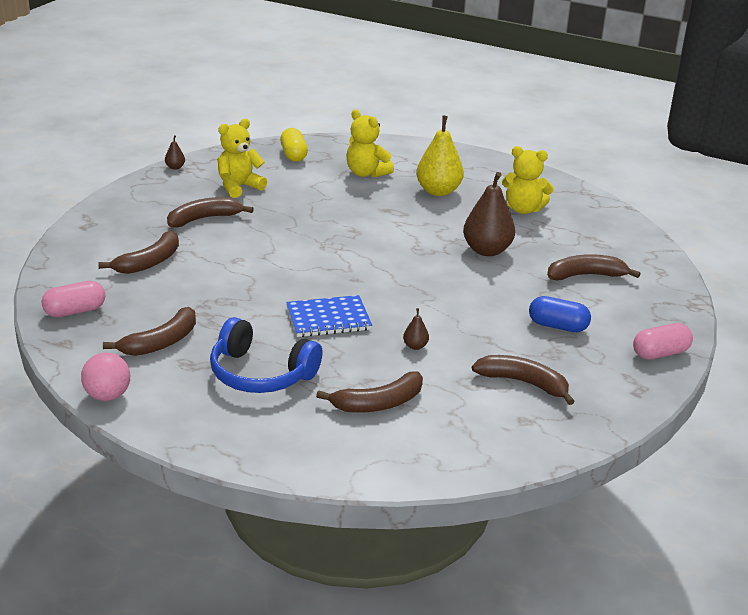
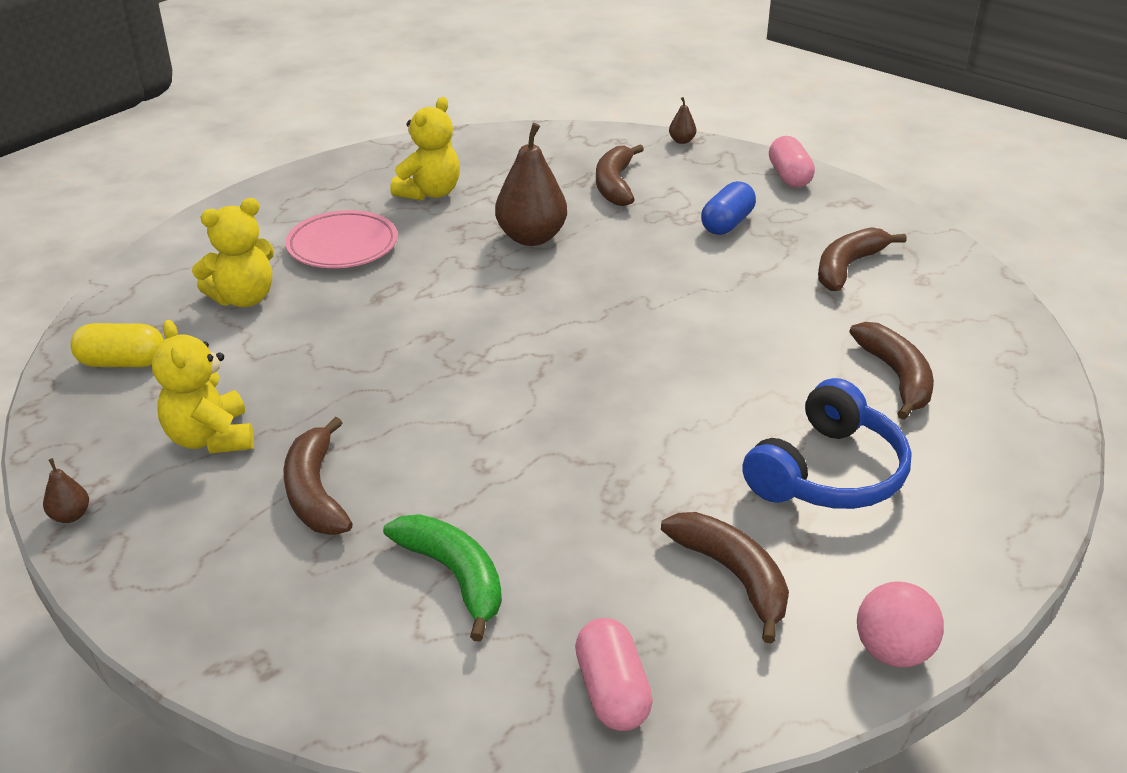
camera: 75 degrees left, 5 degrees up
brown banana [98,231,179,274] -> green banana [383,514,502,642]
blue notebook [286,295,372,337] -> none
brown pear [403,308,429,350] -> brown pear moved to [669,97,696,144]
yellow pear [416,116,464,196] -> pink plate [285,210,398,268]

